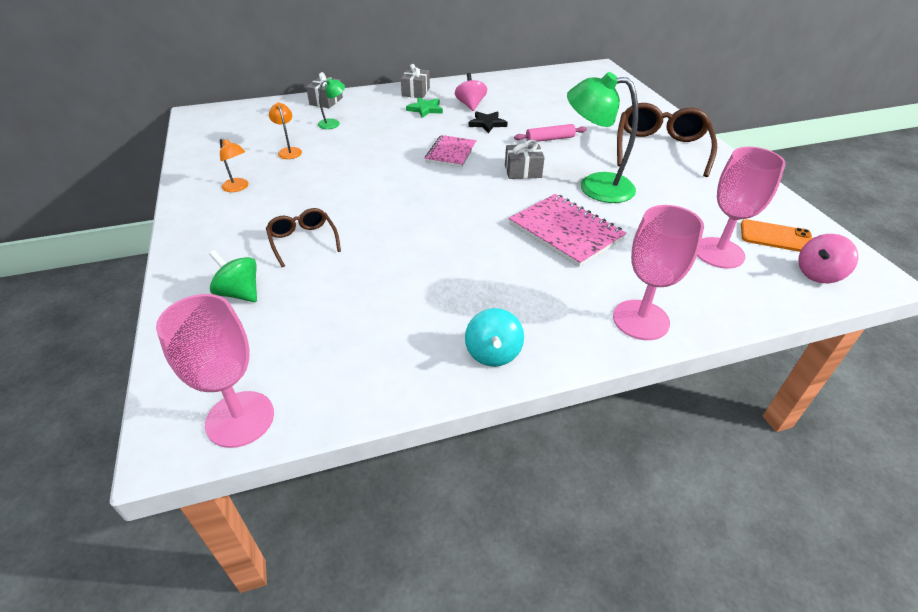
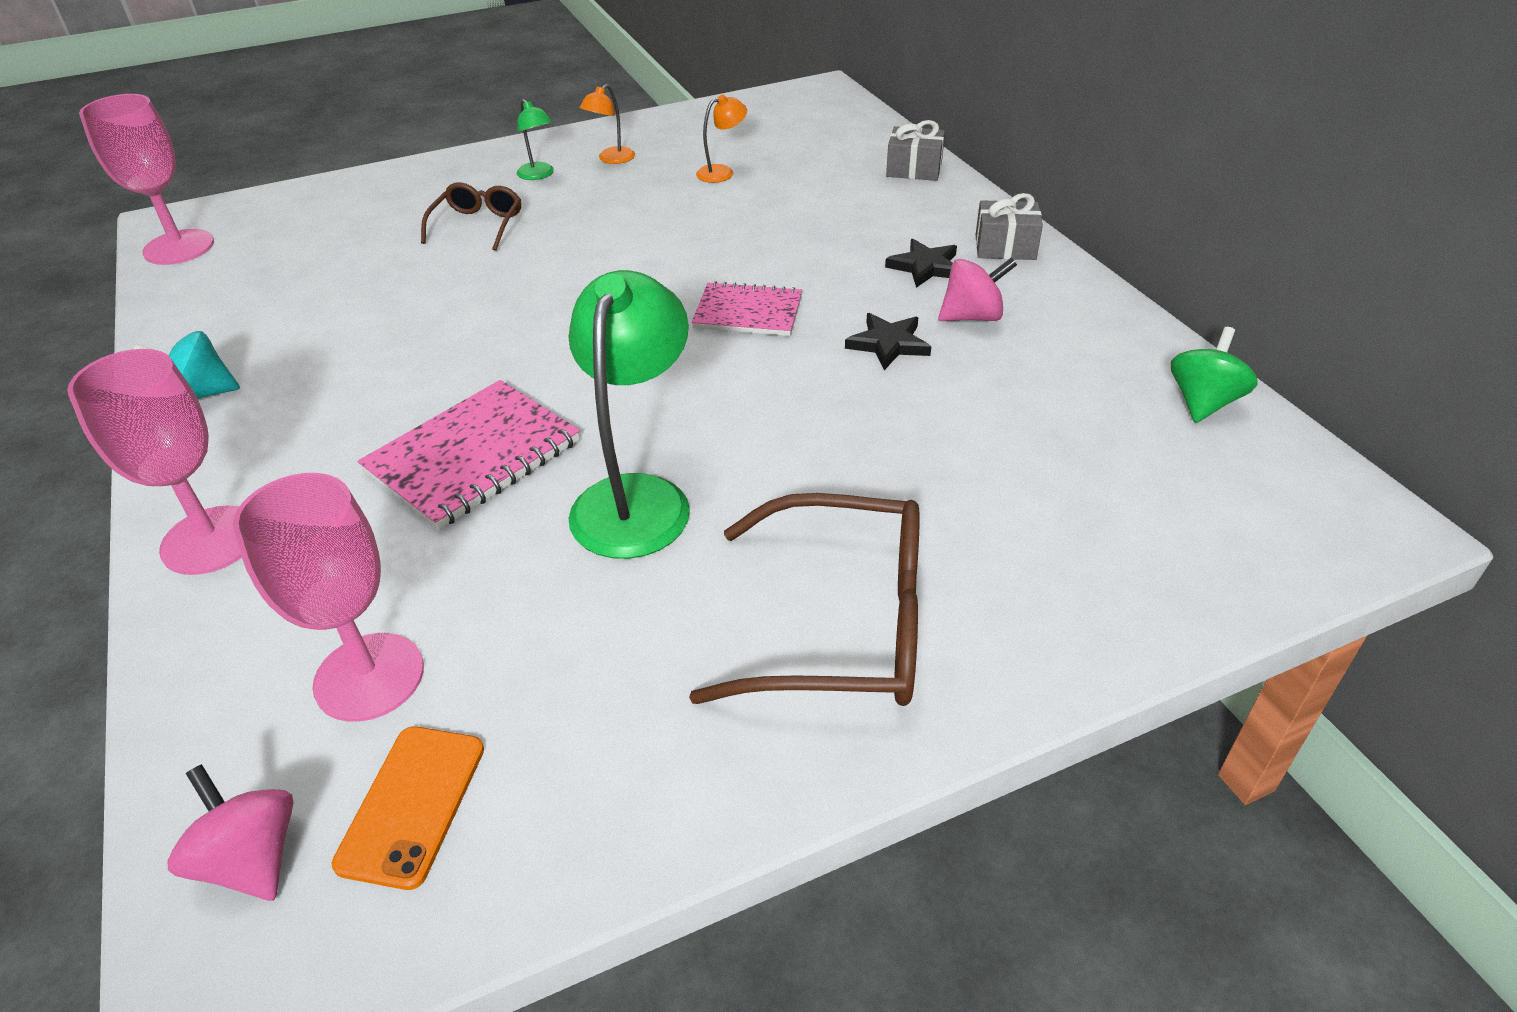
camera: 85 degrees right, 0 degrees up
green spinning top [209,250,257,302] -> green spinning top moved to [1171,327,1258,423]
brown glasses [266,208,341,267] -> brown glasses turned 45 degrees counterclockwise [421,182,521,251]
green lamp [318,78,345,129] -> green lamp moved to [517,99,554,180]
green star [406,97,443,118] -> black star [885,239,957,288]
grey gift [505,140,545,179] -> none
pink rolling pin [514,124,587,142] -> none

